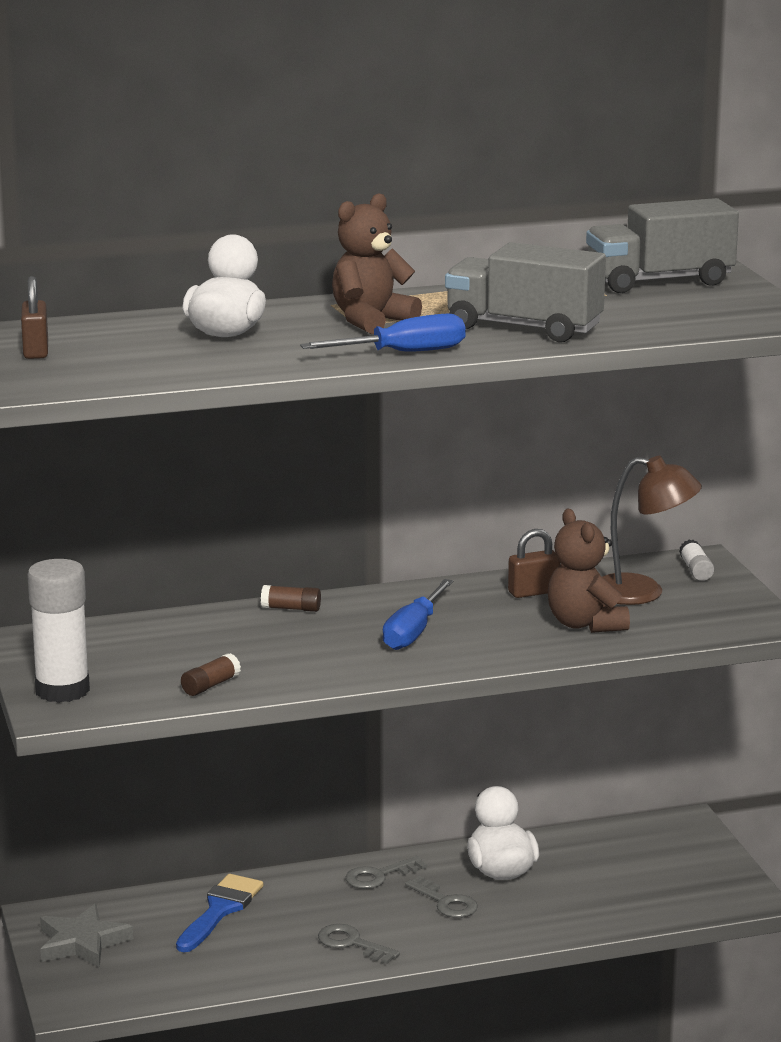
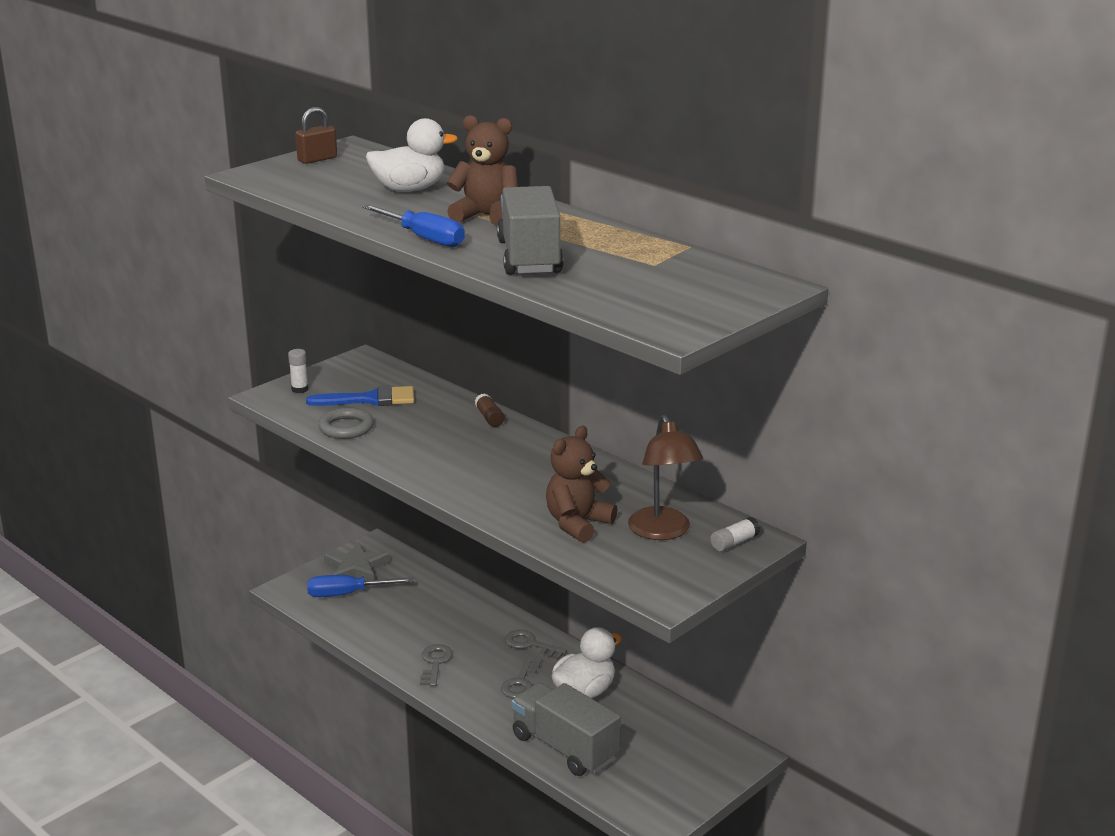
camera: 60 degrees right, 5 degrees up
white glue stick [27,559,90,703] -> white glue stick [288,349,309,393], size x0.46
blue brush [176,874,263,952] -> blue brush moved to [306,386,414,406]
brown glue stick [181,653,241,696] -> grey ring [318,407,374,439]
blue screwdriver [383,579,453,650] -> blue screwdriver moved to [307,575,414,597]
brown padlock [508,529,560,598] -> none
grey truck [586,198,739,293] -> grey truck moved to [511,683,621,776]

